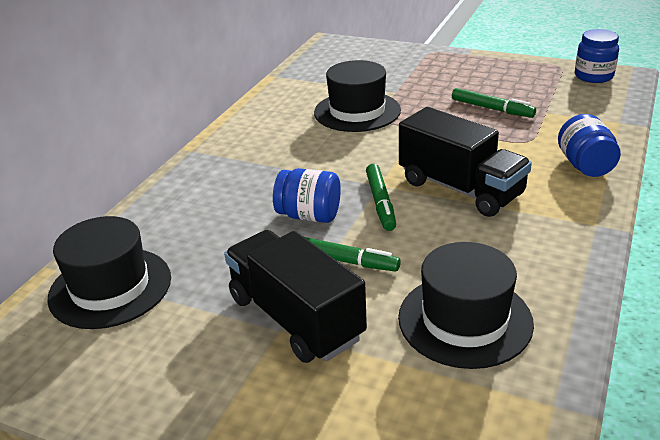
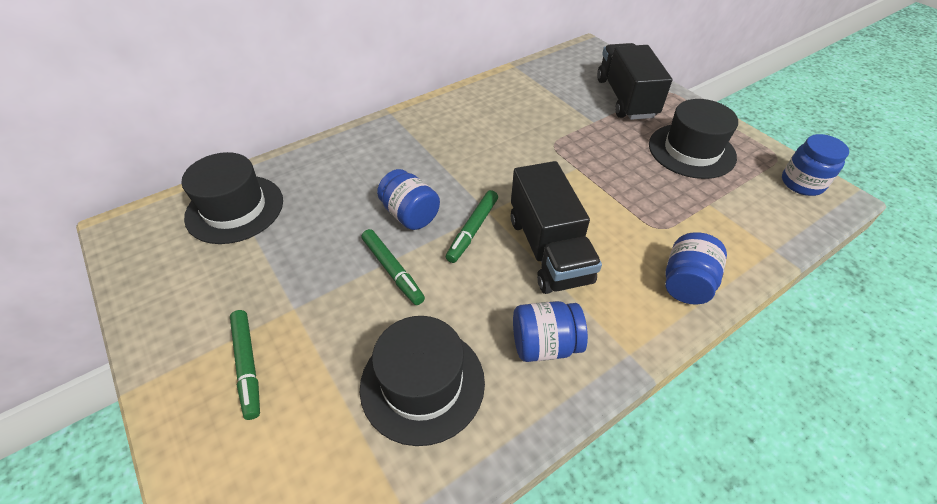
camera: 30 degrees right, 15 degrees up
black truck [224,230,367,363] -> black truck moved to [597,43,672,120]
black hat [314,60,401,132] -> black hat moved to [649,99,738,179]
green marker [452,88,536,118] -> green marker moved to [230,310,260,420]
none -> blue jar [513,301,588,362]

